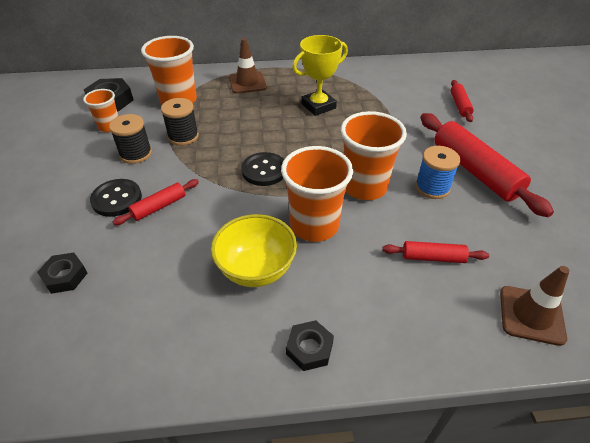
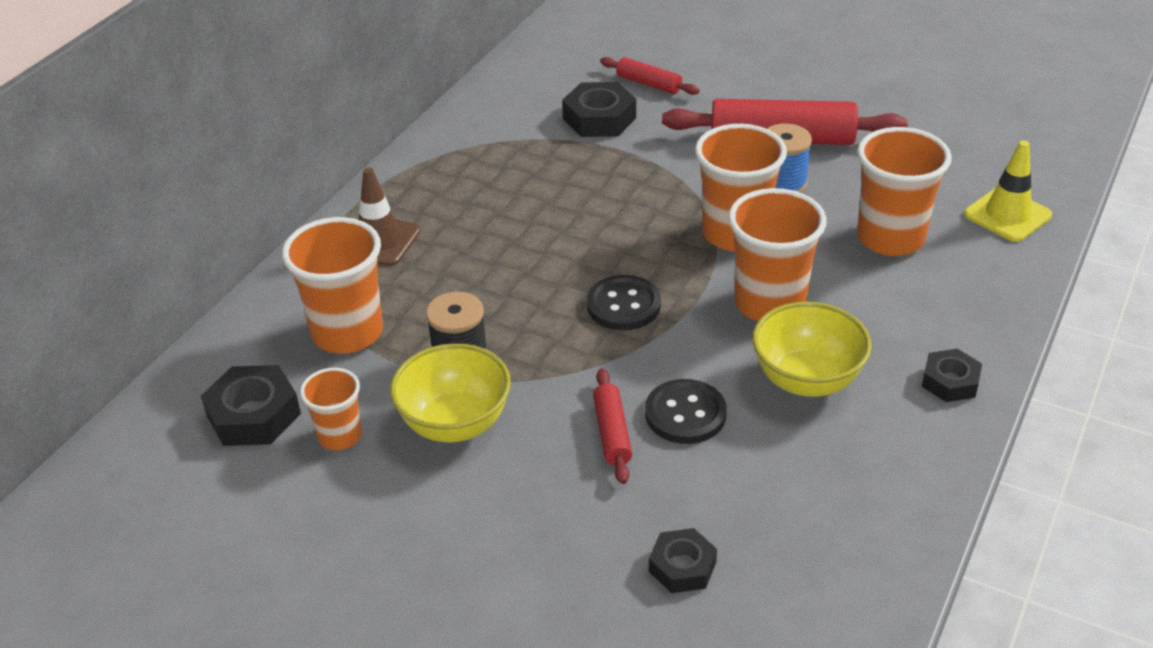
camera: 55 degrees left, 5 degrees down
black button [90,179,142,217] -> black button moved to [645,379,727,444]
black spool [109,114,152,164] -> yellow bowl [390,343,511,443]
yellow trophy [292,35,348,116] -> none
red rolling pin [382,241,489,263] -> orange cup [857,127,952,256]
brown traffic cone [500,266,569,346] -> yellow traffic cone [964,140,1052,242]
none -> black nut [562,82,636,137]

